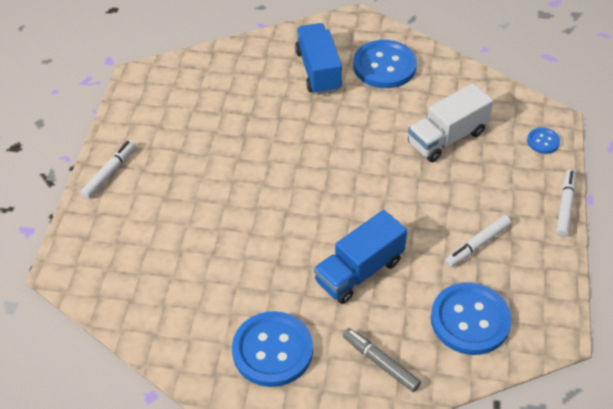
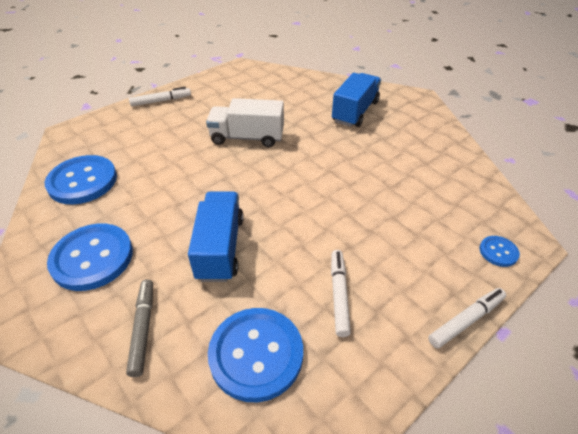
camera: 40 degrees right, 5 degrees down
blue truck [314,210,407,304] -> blue truck turned 90 degrees clockwise [188,191,244,282]
blue button [353,40,417,88] -> blue button moved to [45,155,117,204]
white truck [408,83,493,162] -> white truck moved to [206,98,284,147]
white marker [445,215,511,267] -> white marker turned 90 degrees clockwise [331,250,351,337]

